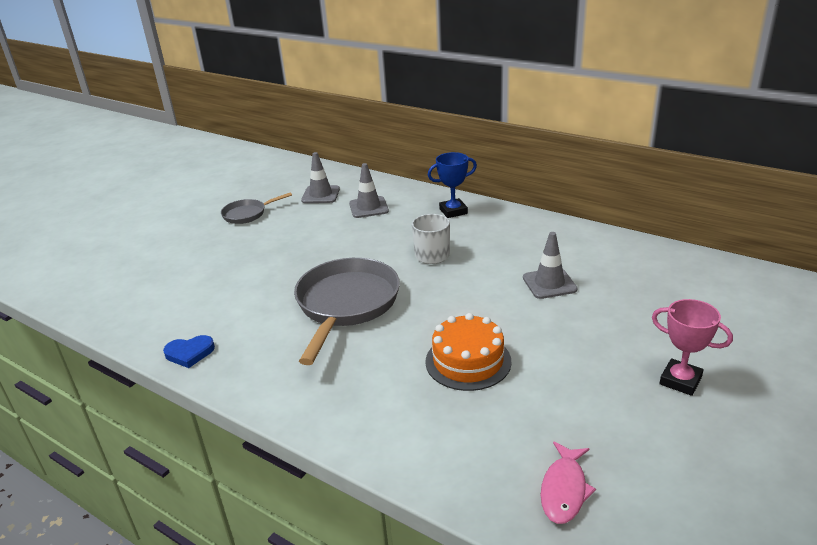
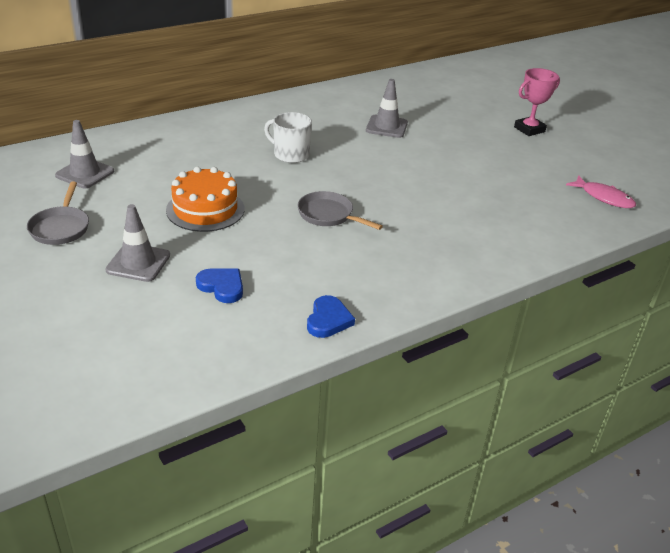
camera: 70 degrees left, 5 degrees up
grey pan [294,258,400,365] -> grey pan [297,191,383,230], size x0.51
grey traffic cone [349,163,389,218] -> grey traffic cone moved to [105,204,170,282]
orange cake [425,313,512,391] -> orange cake moved to [166,167,245,232]
blue trophy [428,152,477,218] -> none
none -> blue heart [196,269,243,303]

